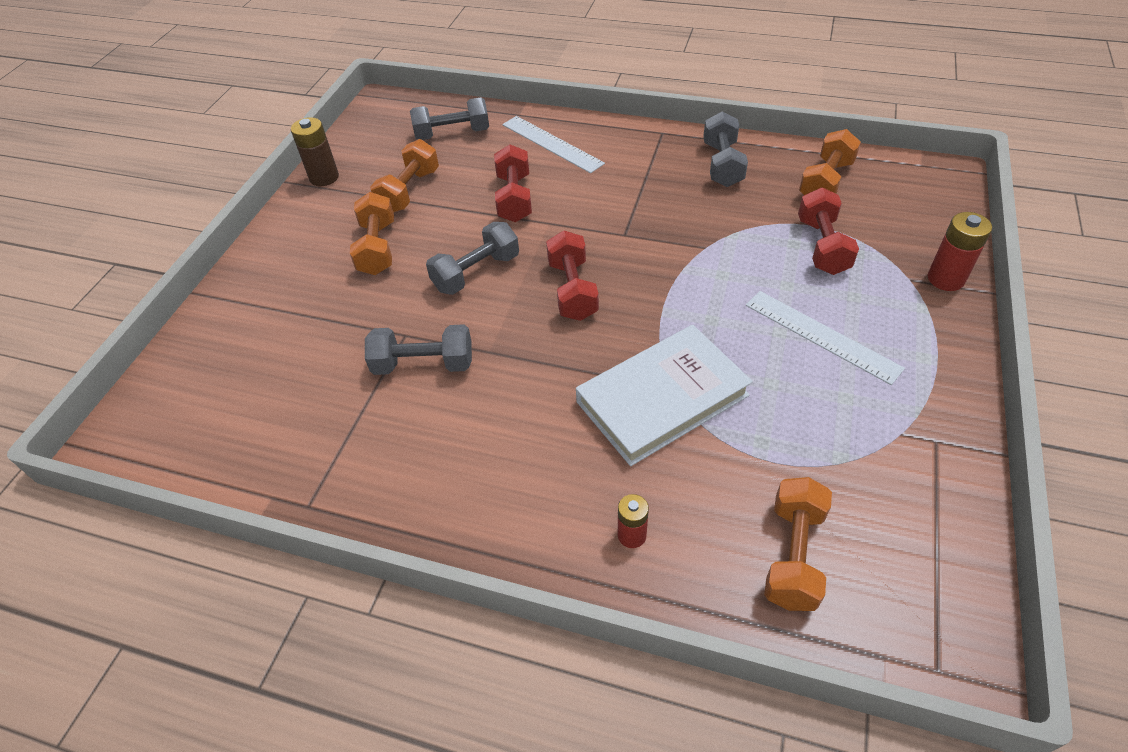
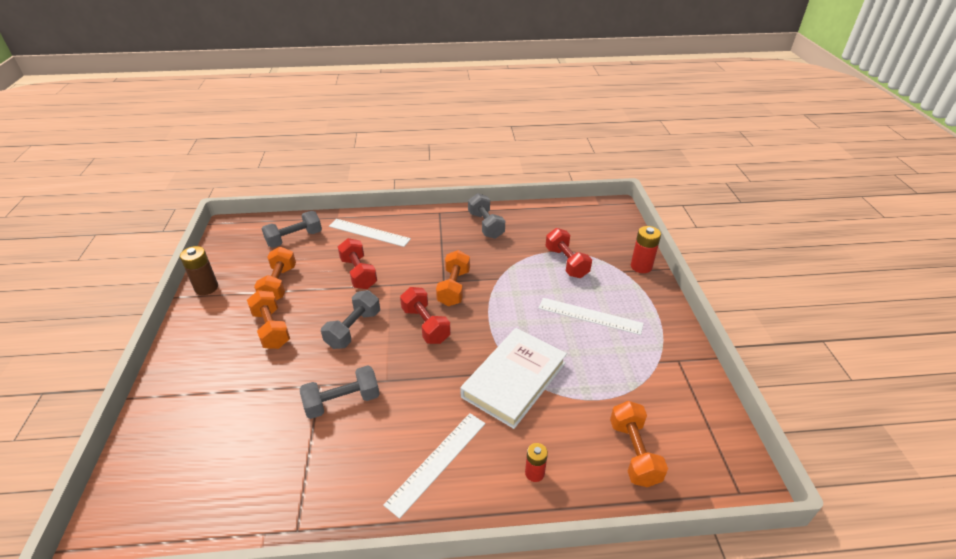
camera: 25 degrees left, 10 degrees down
orange dumbbell [799,129,861,195] -> orange dumbbell moved to [436,250,470,306]
none -> white ruler [383,413,485,519]

